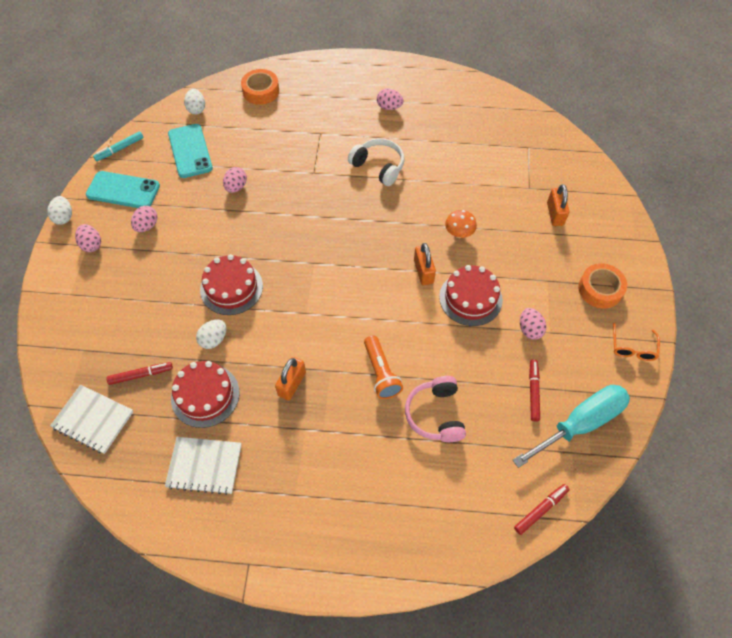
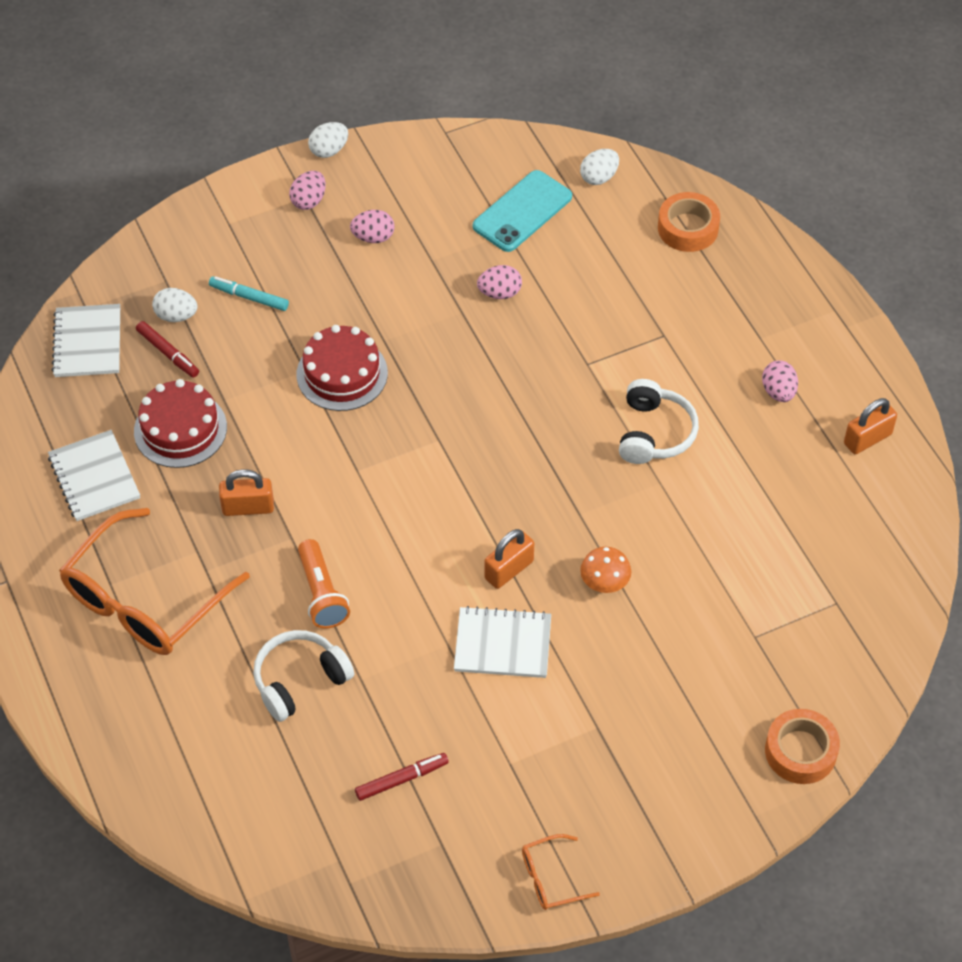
camera: 60 degrees right, 5 degrees down
turquoise phone [86,171,160,208] -> none
turquoise marker [93,131,144,161] -> turquoise marker moved to [209,276,289,311]
white egg [196,319,226,349] -> white egg moved to [152,288,198,322]
orange flashlight [364,335,403,399] -> orange flashlight turned 60 degrees counterclockwise [298,539,350,629]
pink headphones [405,376,466,442] -> white headphones [253,630,354,722]
red cake [439,265,503,326] -> white notebook [454,606,551,678]
turquoise screwdriver [513,385,630,468] -> none
red marker [514,484,570,535] -> none
pink egg [520,308,546,340] -> none
orange padlock [547,184,569,226] -> orange padlock moved to [844,398,897,454]
orange tape [578,263,627,308] -> orange tape moved to [765,709,840,784]
none -> orange glasses [59,508,250,655]

